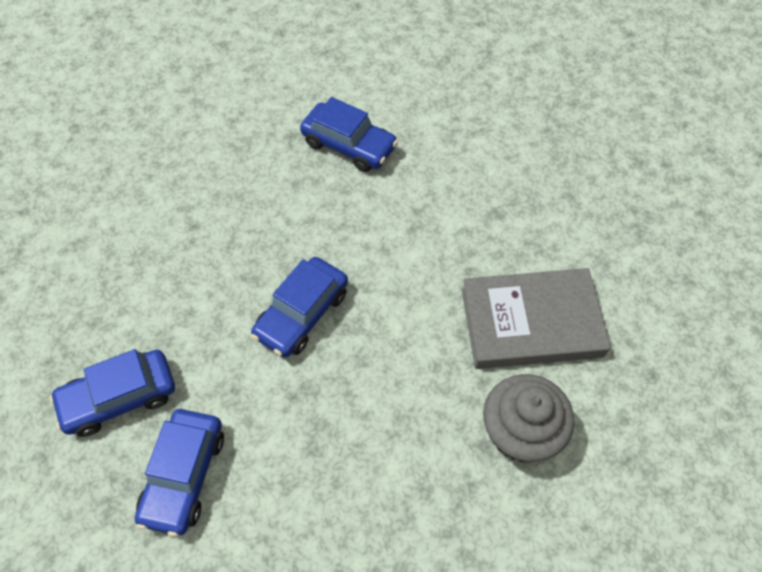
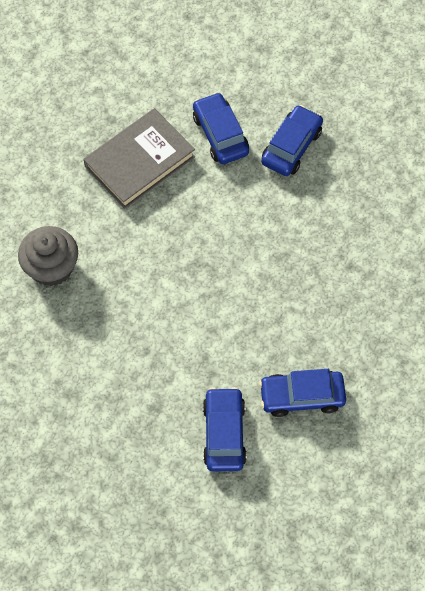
camera: 145 degrees right, 5 degrees up
blue car [251,257,348,358] -> blue car moved to [203,387,247,471]
grey book [462,268,611,369] -> grey book moved to [84,108,195,209]

